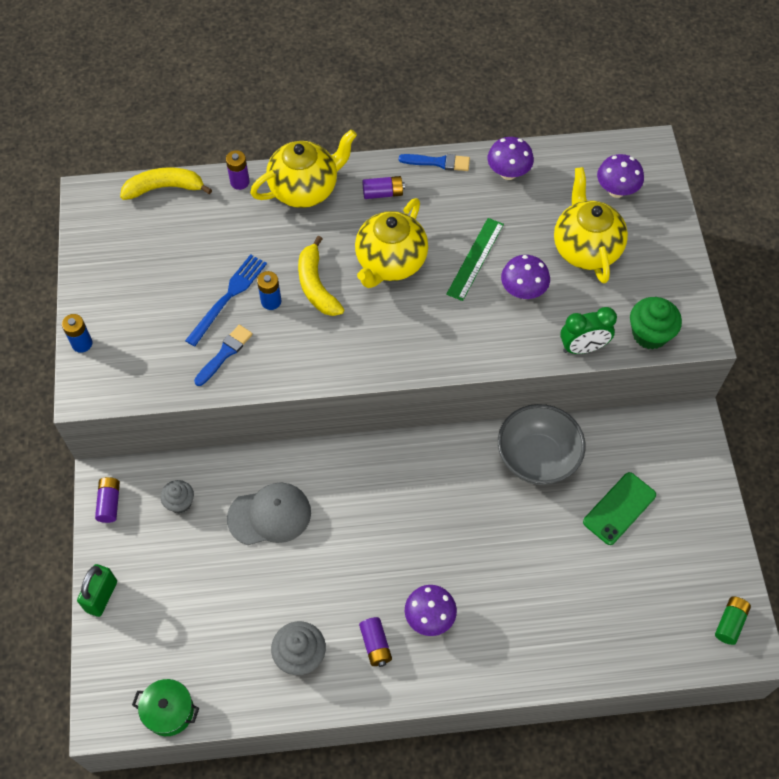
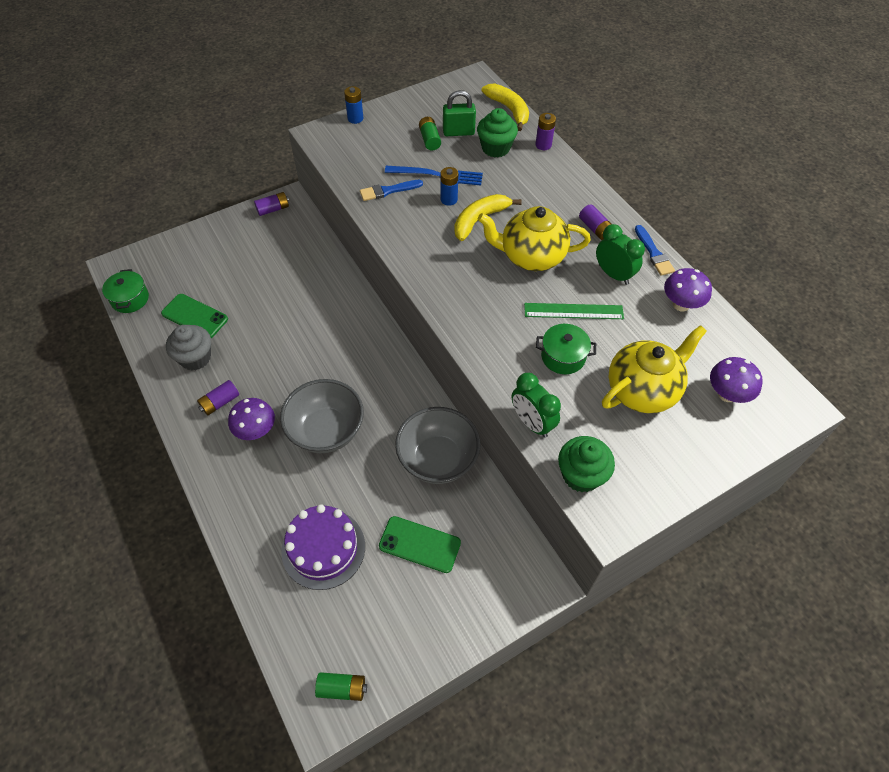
camera: 65 degrees right, 5 degrees down
green padlock [77,564,117,617] -> green padlock moved to [443,90,476,136]
grey cupcake [160,480,194,513] -> none
blue brush [194,325,253,386] -> blue brush turned 150 degrees clockwise [360,180,423,201]
grey cap [227,482,311,545] -> none
yellow teapot [250,129,357,208] -> none
purple mushroom [501,255,550,299] -> green pot [536,324,596,374]
none -> green phone [161,294,228,338]
none -> grey bowl [280,379,364,453]
none -> purple cake [281,505,365,590]
none -> green battery [419,117,441,151]
none -> green cupcake [477,108,518,158]
none -> green clock [596,224,645,285]

